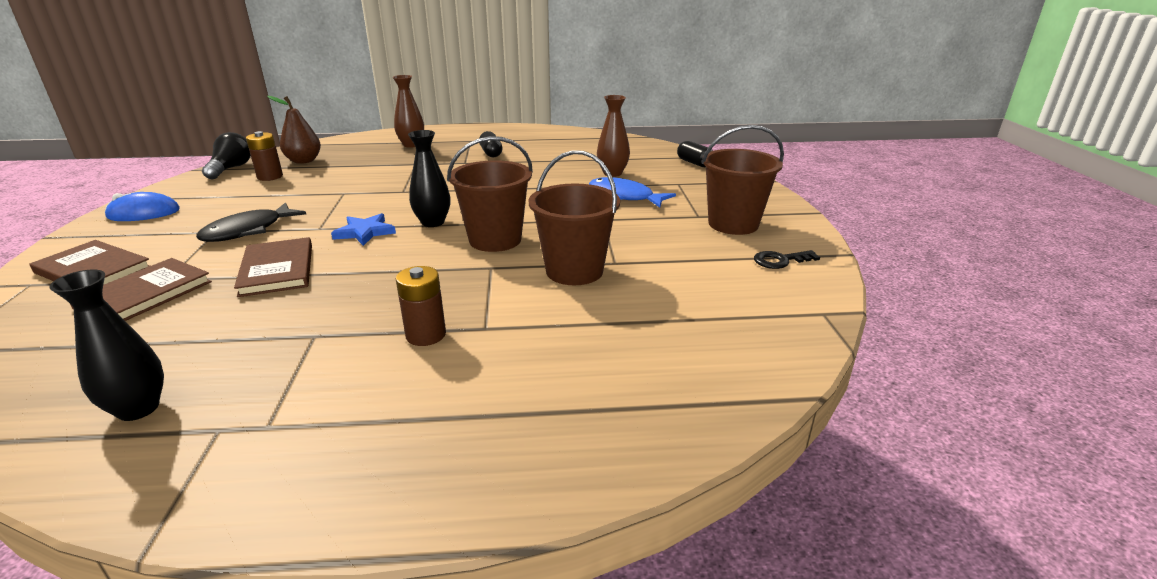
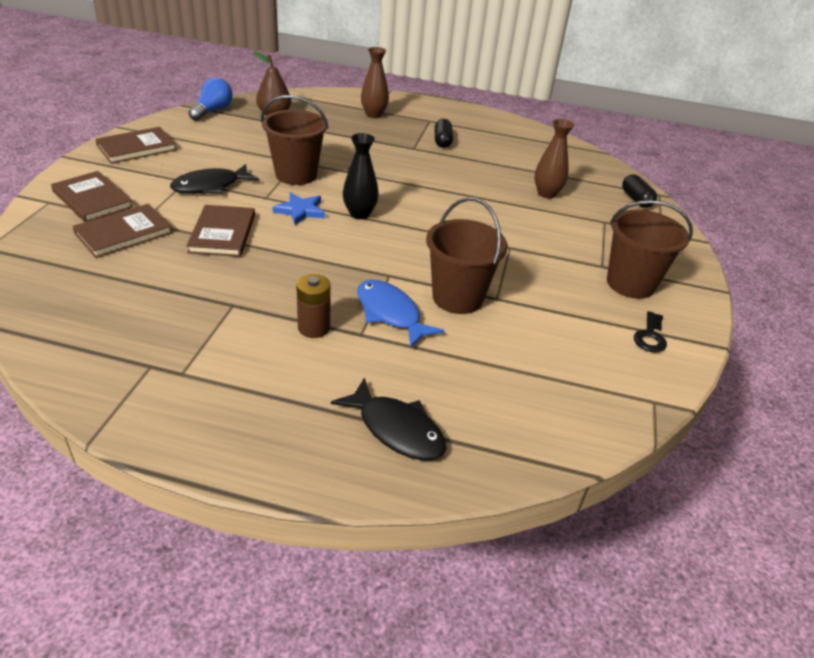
camera: 15 degrees right, 10 degrees up
black vase [49,269,164,421] -> none
blue mouse [105,192,180,221] -> brown book [95,127,177,164]
black light bulb [202,132,251,179] -> blue light bulb [188,78,233,121]
brown battery [246,131,283,181] -> none
brown bucket [447,136,533,252] -> brown bucket moved to [261,95,329,185]
blue fish [589,177,676,208] -> blue fish moved to [357,280,444,348]
black key [754,250,820,269] -> black key turned 75 degrees counterclockwise [634,311,667,352]
none -> black fish [331,377,446,461]

